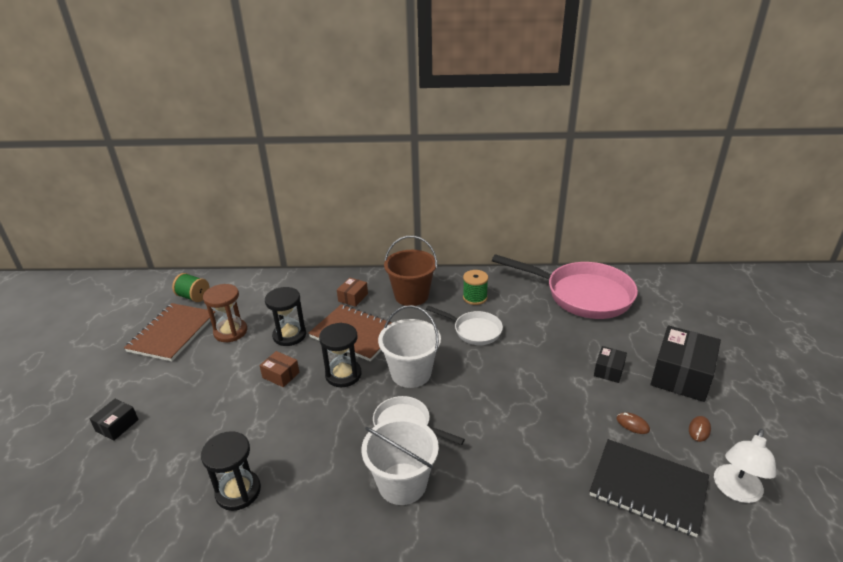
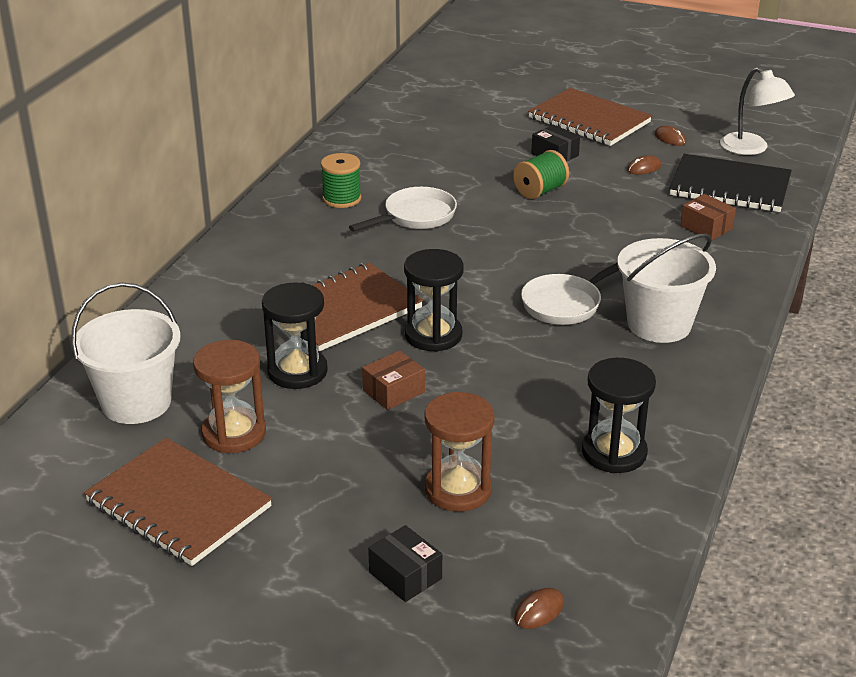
camera: 70 degrees left, 0 degrees up
green spool [172,273,209,302] -> green spool moved to [513,150,569,199]
brown box [337,277,368,307] -> brown box moved to [680,194,736,240]
white bucket [378,305,441,388] -> white bucket moved to [71,282,181,424]
brown bucket [384,236,437,306] -> none
pink pan [492,254,638,319] -> none
black notebook [590,439,709,537] -> black notebook turned 60 degrees clockwise [669,154,792,212]
black box [651,325,721,402] -> brown notebook [528,88,652,146]
none -> brown hourglass [425,392,495,512]
none -> brown mouse [514,588,564,629]

